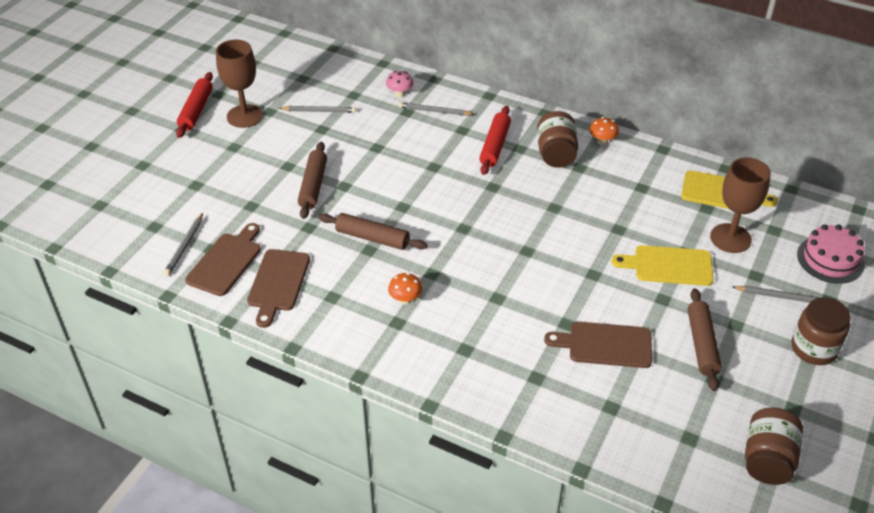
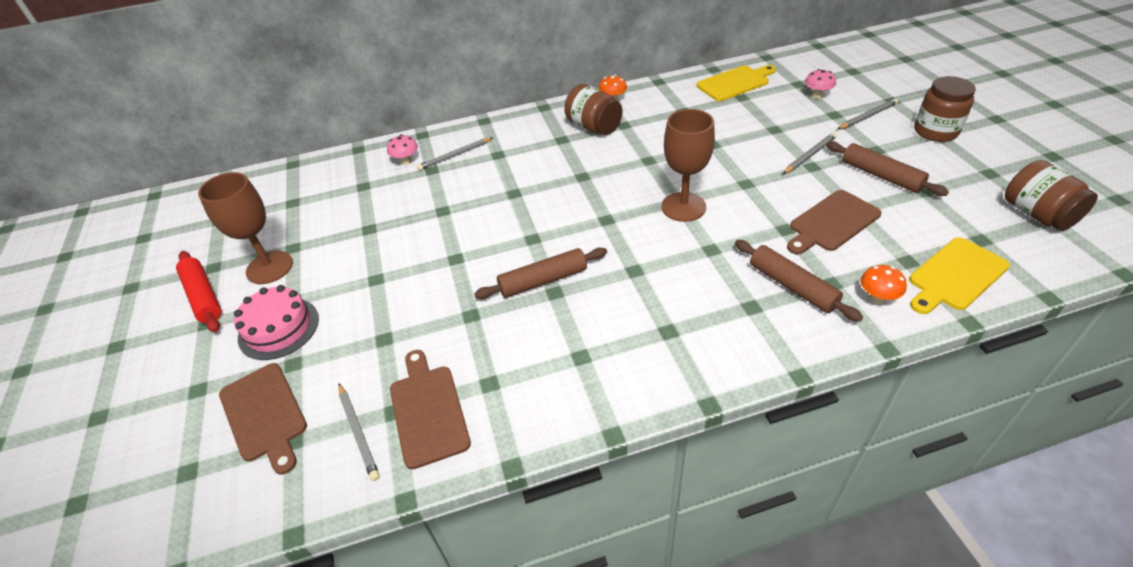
camera: 40 degrees left, 0 degrees up
brown cutting board [247,249,310,328] -> brown cutting board moved to [219,363,307,475]
grey pencil [279,106,356,113] -> grey pencil moved to [783,133,837,174]
brown rolling pin [298,142,327,219] -> brown rolling pin moved to [735,240,863,322]
orange mushroom [388,273,422,305] -> orange mushroom moved to [861,265,907,304]
red rolling pin [479,106,511,175] -> none
yellow cutting board [611,245,714,286] -> yellow cutting board moved to [909,237,1010,314]
brown goblet [710,158,771,253] -> brown goblet moved to [662,109,715,222]
pink cake [797,224,865,284] -> pink cake moved to [234,285,319,360]
none -> pink mushroom [805,69,836,99]

